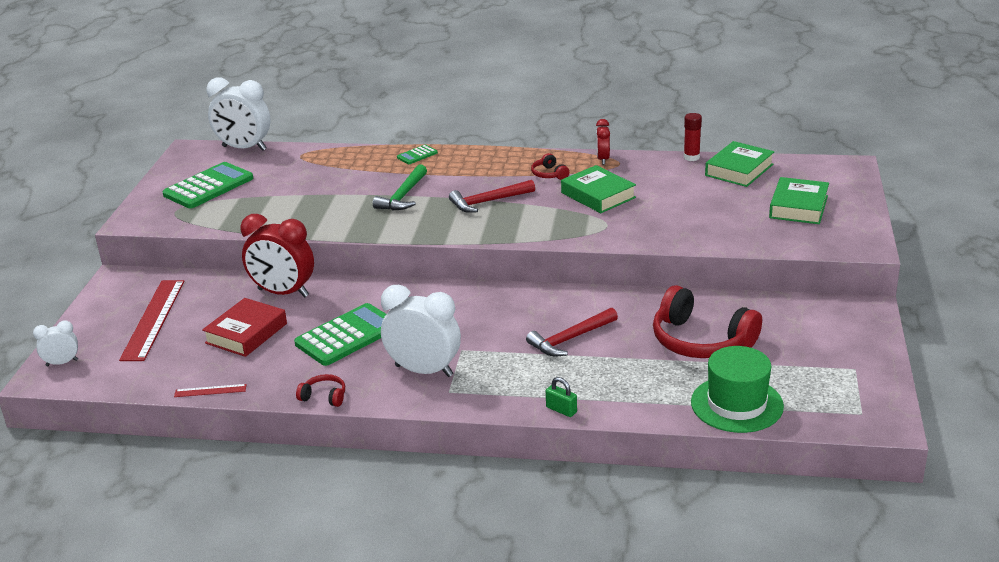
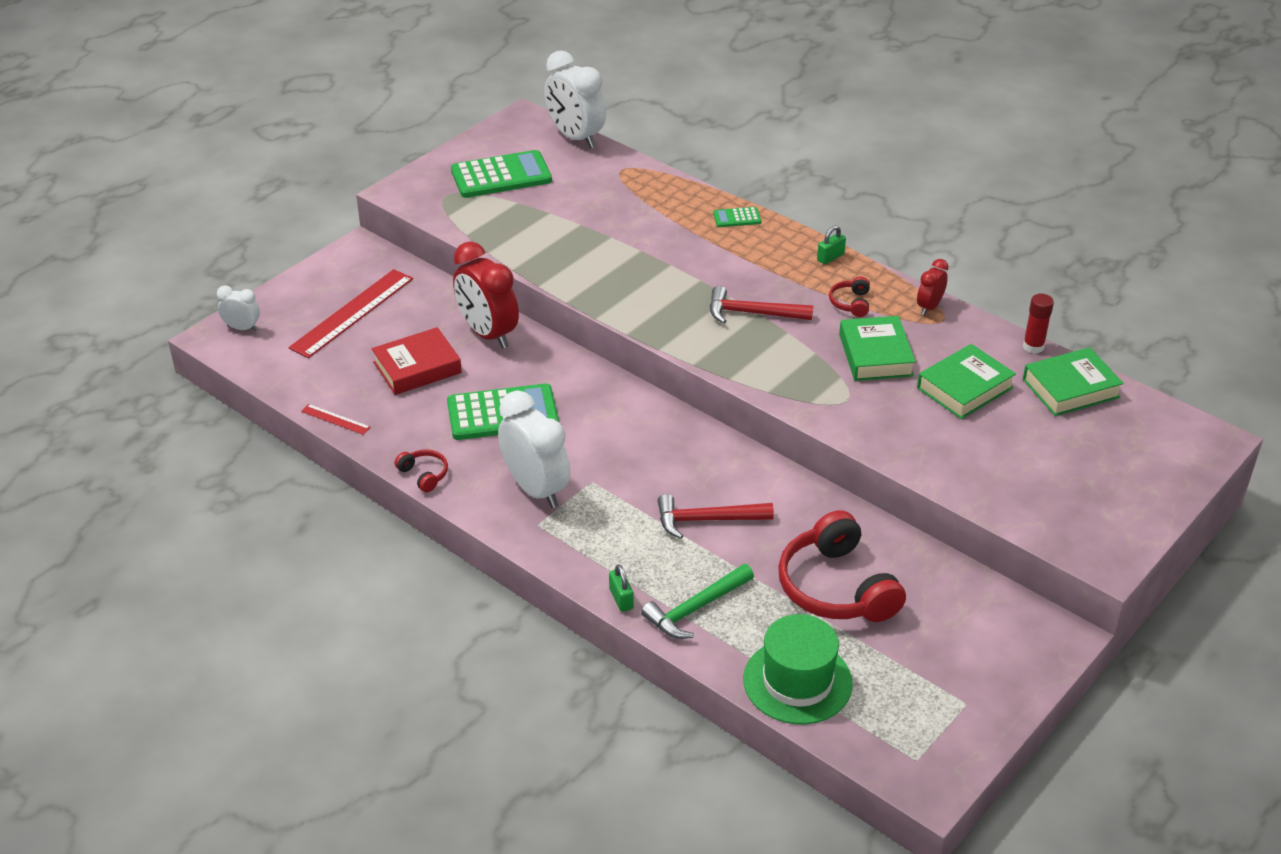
camera: 30 degrees right, 10 degrees up
green hammer [373,164,427,210] -> green hammer moved to [641,564,754,639]
green book [769,177,829,224] -> green book moved to [917,344,1016,419]
none -> green padlock [817,225,846,265]

